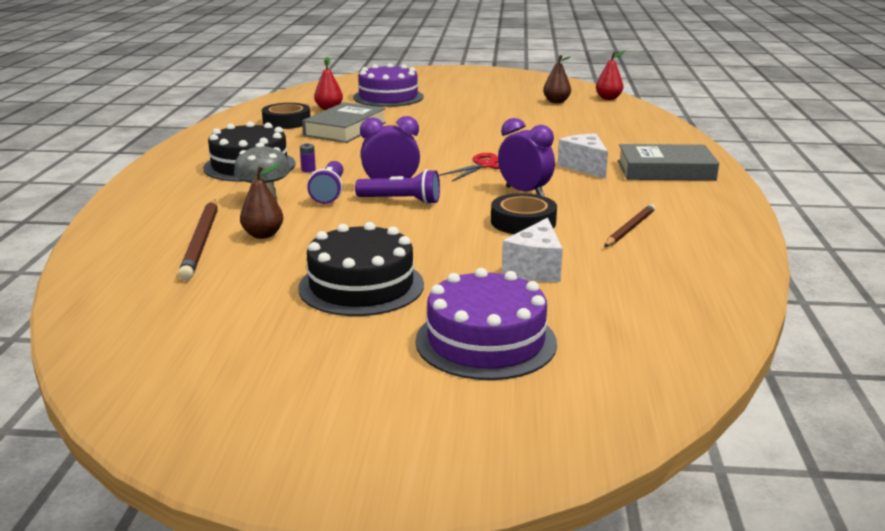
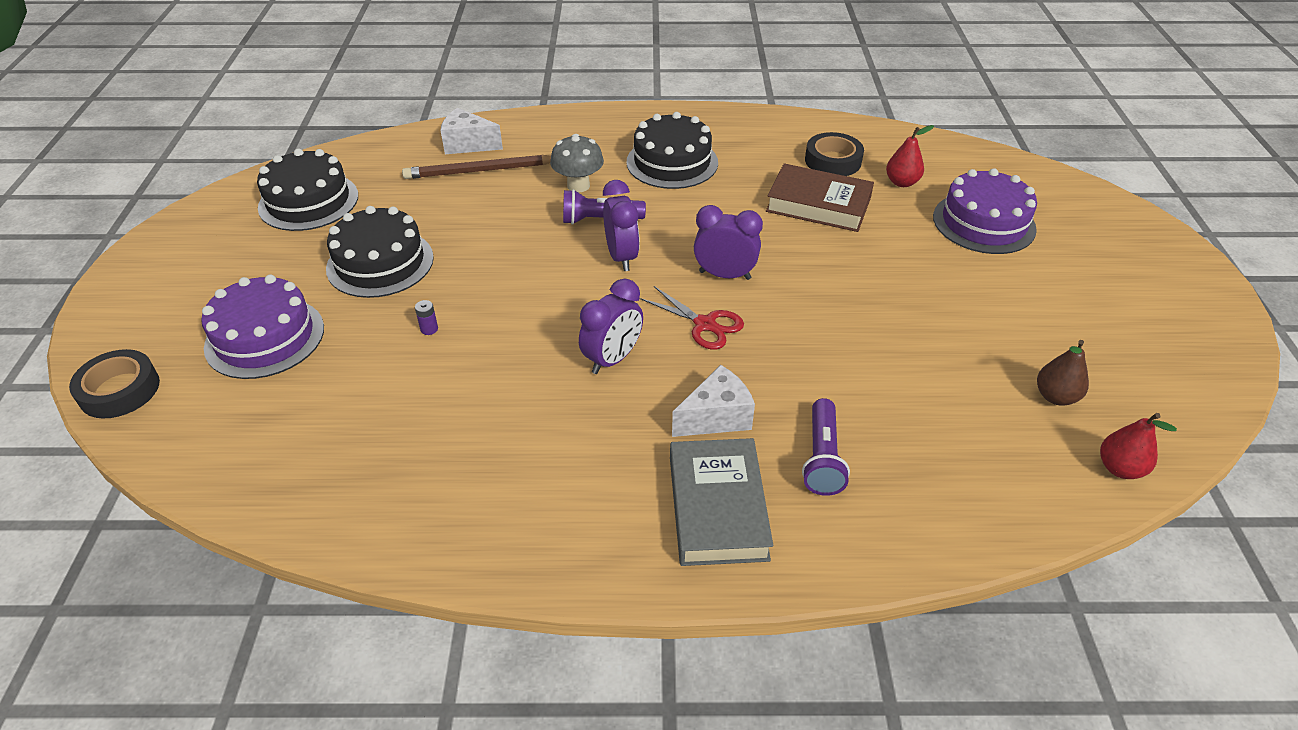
camera: 85 degrees right, 20 degrees up
brown pear [240,164,283,239] -> none
purple battery [300,143,316,172] -> purple battery moved to [415,300,438,335]
grey book [302,102,386,143] -> brown book [766,163,874,232]
purple flashlight [355,169,440,204] -> purple flashlight moved to [802,398,850,496]
black tape [491,193,557,234] -> black tape moved to [69,349,160,418]
white cheese [502,218,563,282] -> white cheese moved to [440,108,503,154]
brown pencil [604,204,655,247] -> none
none -> black cake [257,149,358,231]
none -> purple clock [694,205,763,280]

